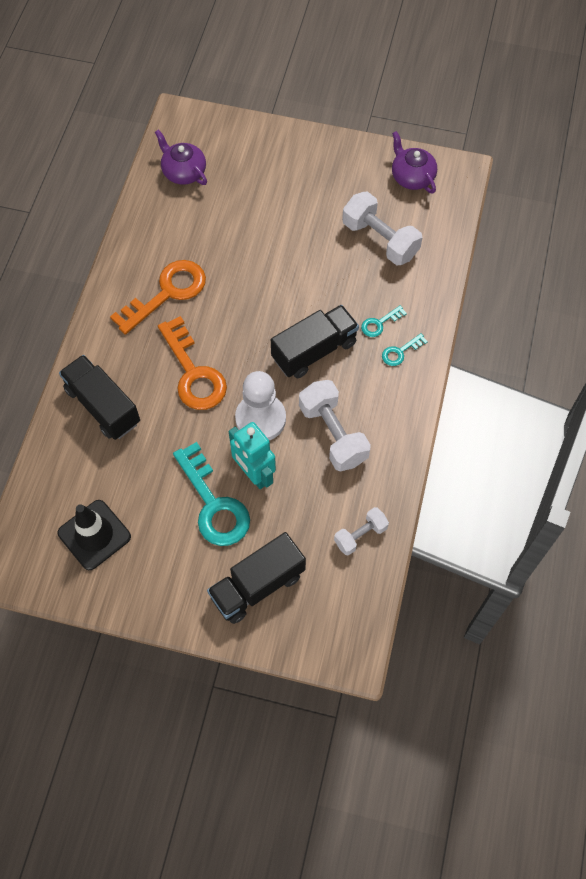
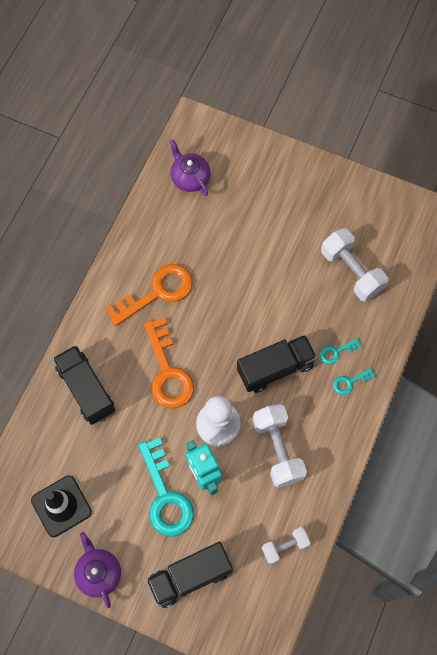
camera: 10 degrees right, 5 degrees up
purple teapot [392,131,437,194] -> purple teapot moved to [74,532,121,608]

